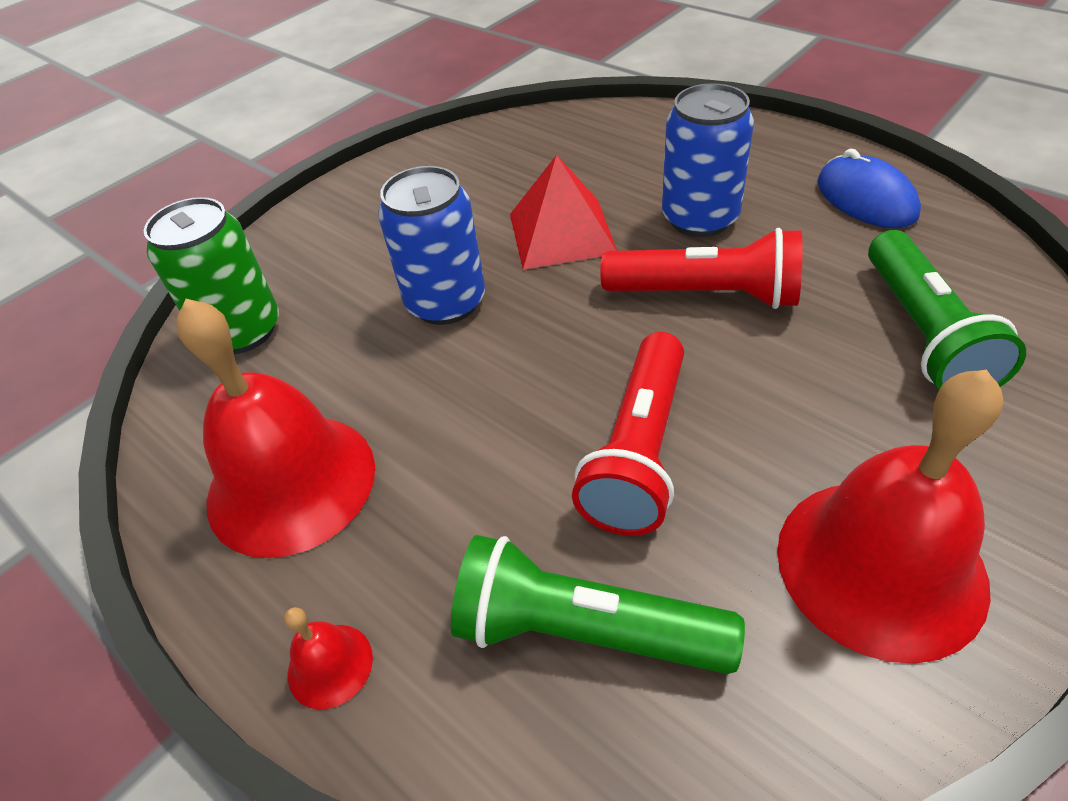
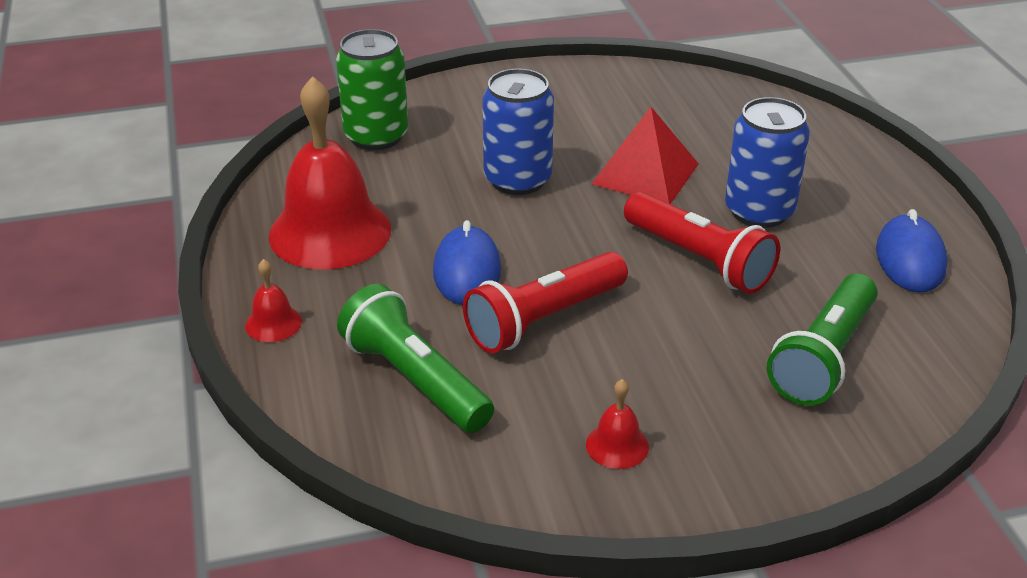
camera: 30 degrees right, 10 degrees down
red bell [777,369,1003,664] -> red bell [586,379,649,469], size x0.42
none -> blue mouse [433,220,501,305]

